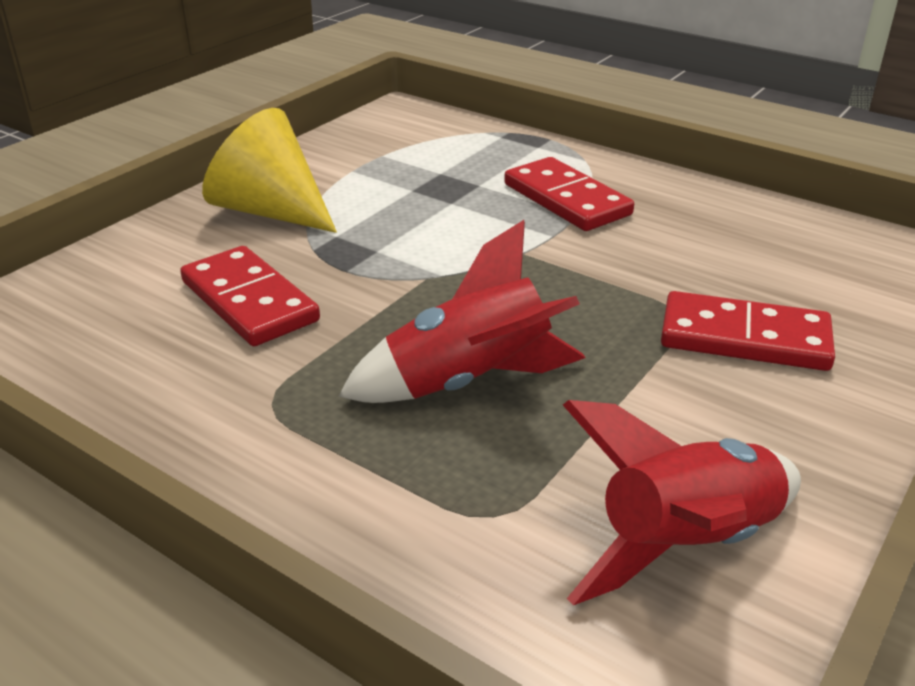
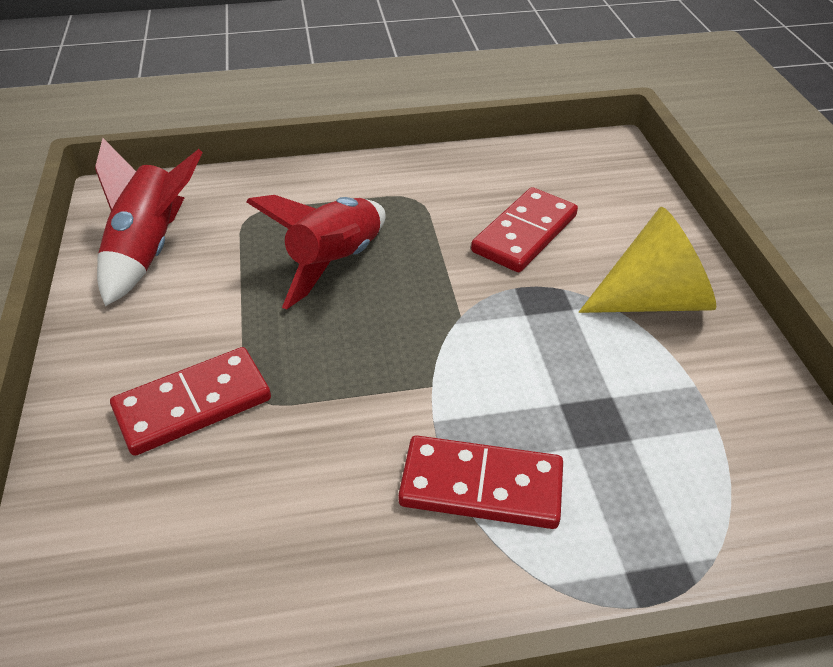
camera: 135 degrees right, 10 degrees up
red domino [180,246,320,346] -> red domino turned 60 degrees counterclockwise [471,187,578,272]

